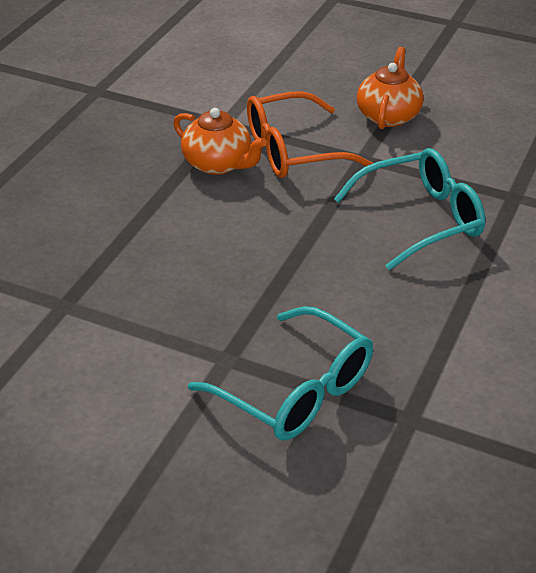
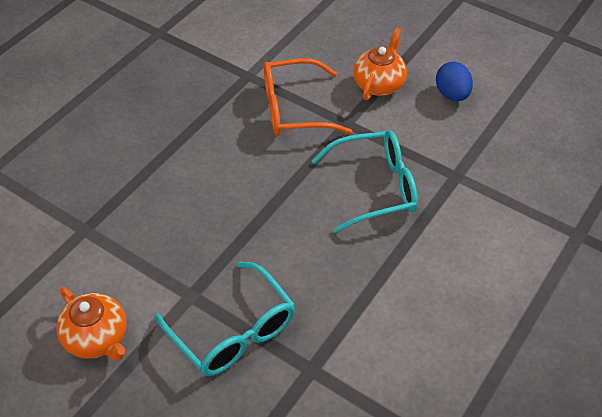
camera: 10 degrees right, 10 degrees up
orange teapot [173,108,267,175] -> orange teapot moved to [56,287,127,361]
none -> blue egg [436,62,473,101]

